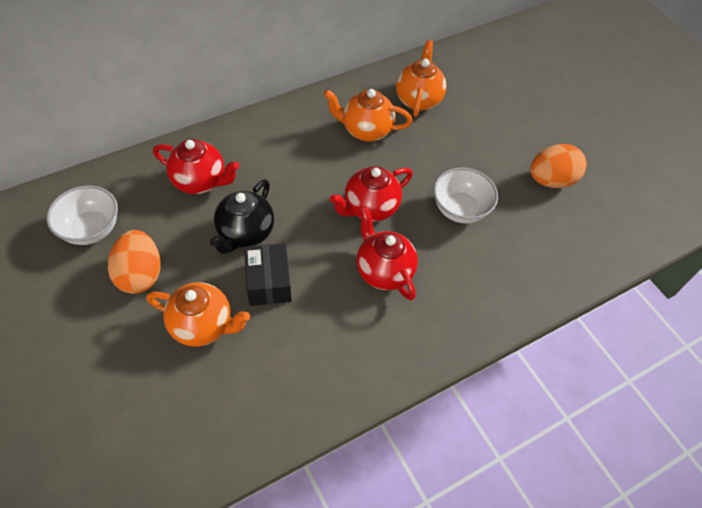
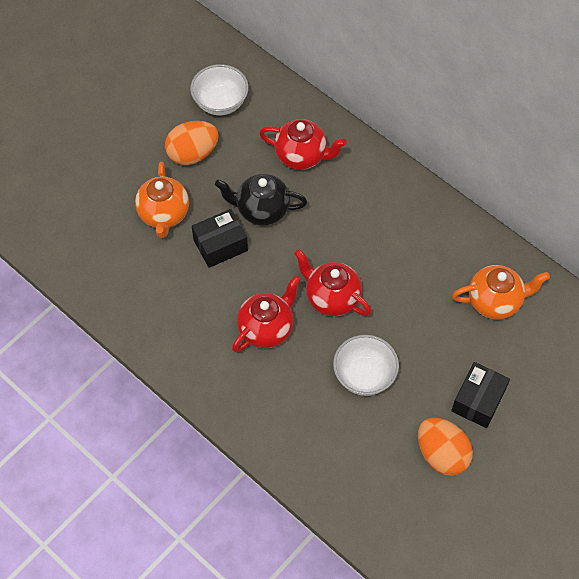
camera: 75 degrees right, 5 degrees up
red teapot [153,139,239,194] -> red teapot turned 75 degrees counterclockwise [259,119,347,170]
orange teapot [323,89,412,142] -> none
none -> black box [451,362,510,428]

